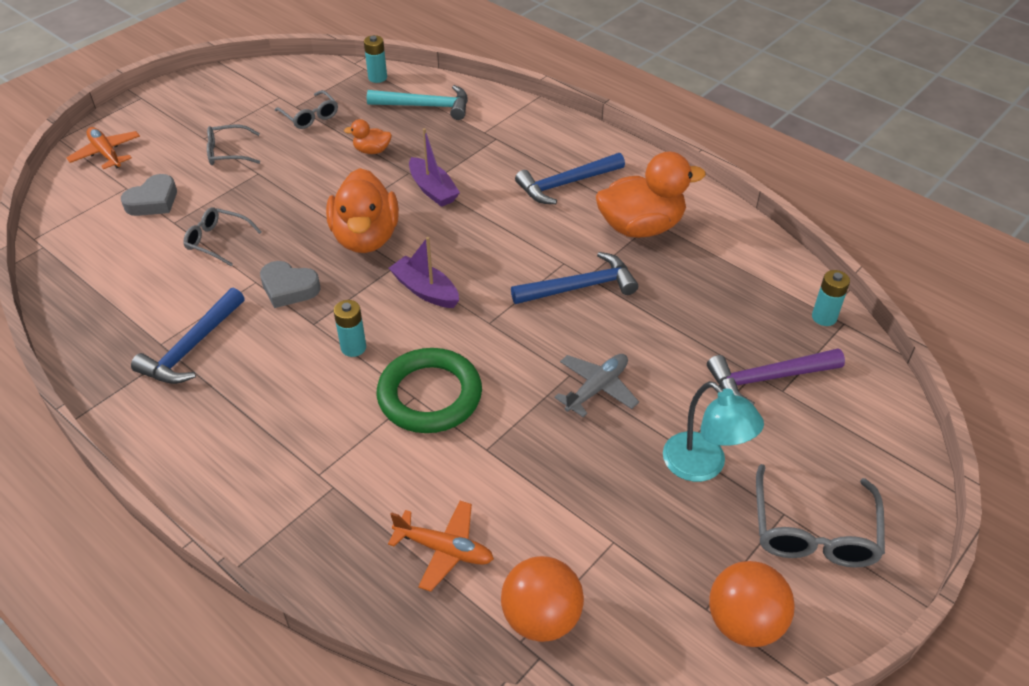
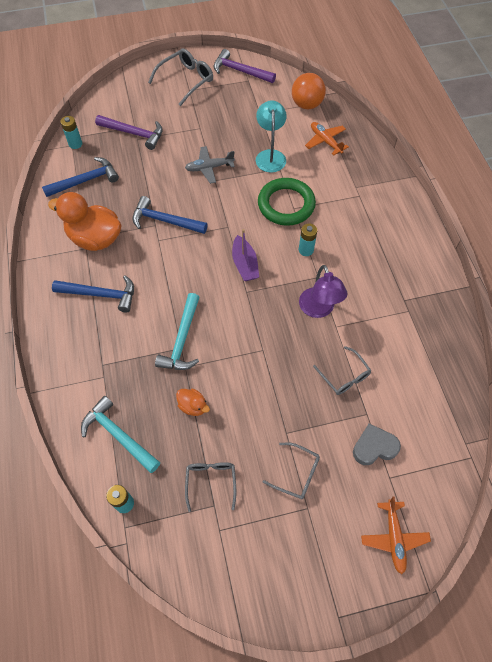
camera: 145 degrees left, 15 degrees up
blue hammer [131,288,245,384] -> blue hammer moved to [42,157,119,197]
grey heart [260,261,320,308] -> purple lamp [299,265,347,318]
orange duck [326,168,399,253] -> none
purple boat [409,128,460,207] -> turquoise hammer [155,293,200,370]
turquoise lamp [663,381,764,482] -> turquoise lamp moved to [256,100,287,173]
orange ball [709,561,795,647] -> purple hammer [213,49,276,83]

